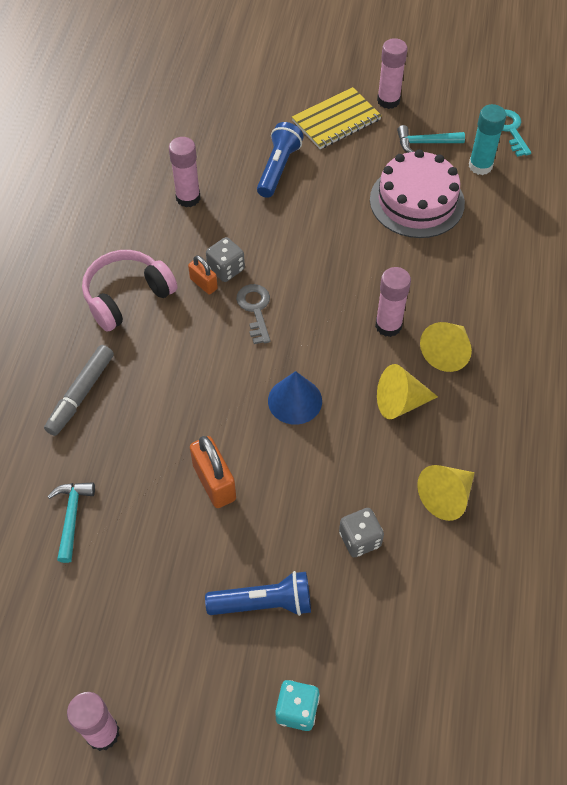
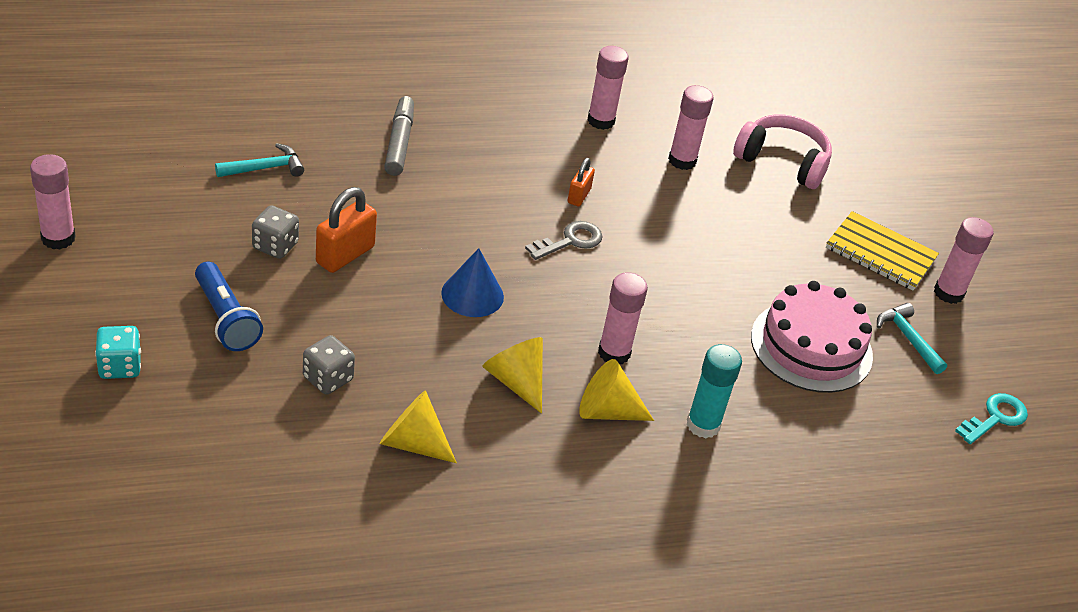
camera: 60 degrees right, 15 degrees down
grey marker [44,345,114,436] -> grey marker turned 90 degrees clockwise [384,96,414,176]
pink headphones [82,250,177,332] -> pink headphones moved to [733,114,832,189]
grey dice [206,237,245,282] -> grey dice moved to [252,205,299,259]
blue flashlight [257,122,304,198] -> none
turquoise glue stick [469,104,506,175] -> turquoise glue stick moved to [686,344,742,438]
none -> pink glue stick [587,46,629,130]

